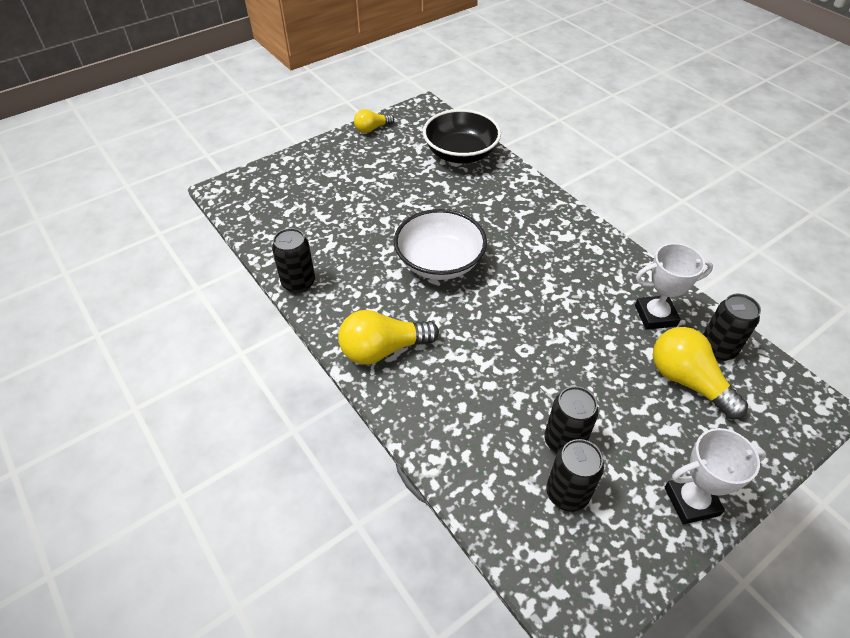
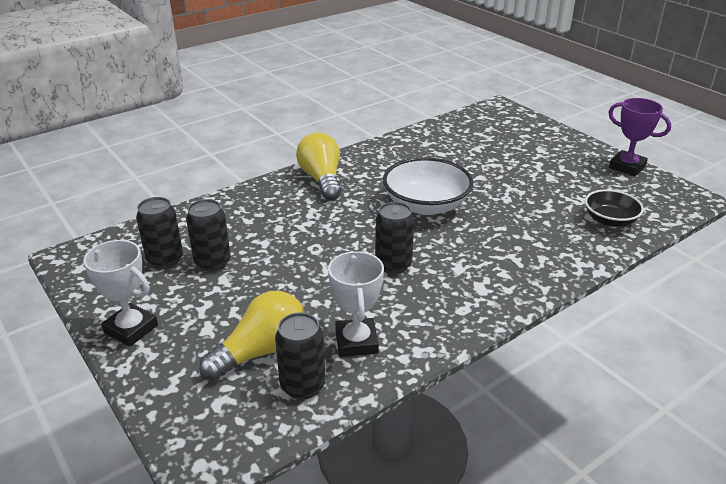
camera: 90 degrees right, 15 degrees down
black can [272,228,315,293] -> black can moved to [375,202,414,274]
yellow light bulb [354,109,394,133] -> purple trophy [608,98,671,176]
black bowl [423,109,501,163] -> black bowl [585,189,644,227], size x0.61
white trophy [665,428,766,524] -> white trophy turned 45 degrees counterclockwise [83,240,158,347]

